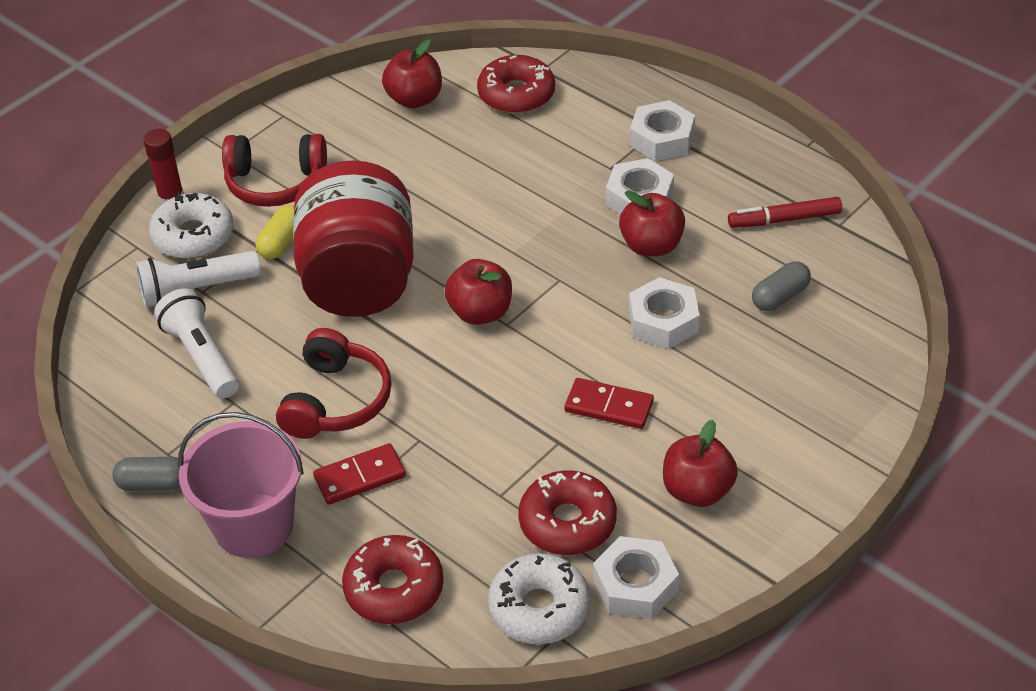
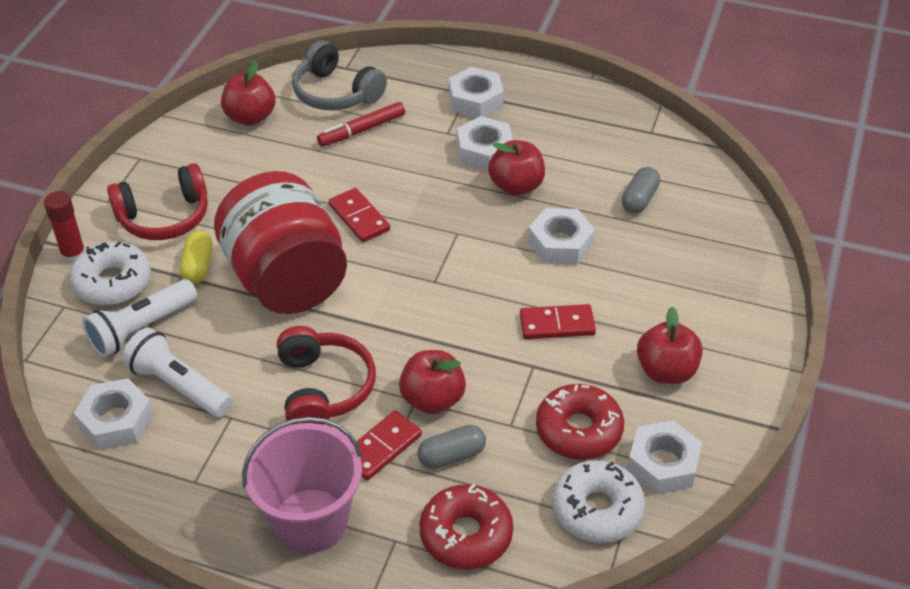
camera: 25 degrees left, 0 degrees up
grey capsule [112,457,181,491] -> grey capsule moved to [417,425,486,469]
red apple [445,259,512,325] -> red apple moved to [399,350,466,414]
red donut [477,55,555,114] -> grey headphones [292,41,387,110]
red marker [728,197,842,228] -> red marker moved to [317,102,405,147]
none -> white nut [74,378,153,450]
none -> red domino [329,188,390,242]

